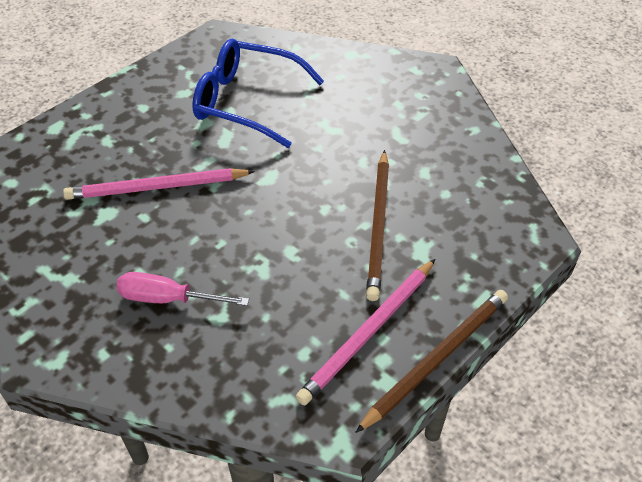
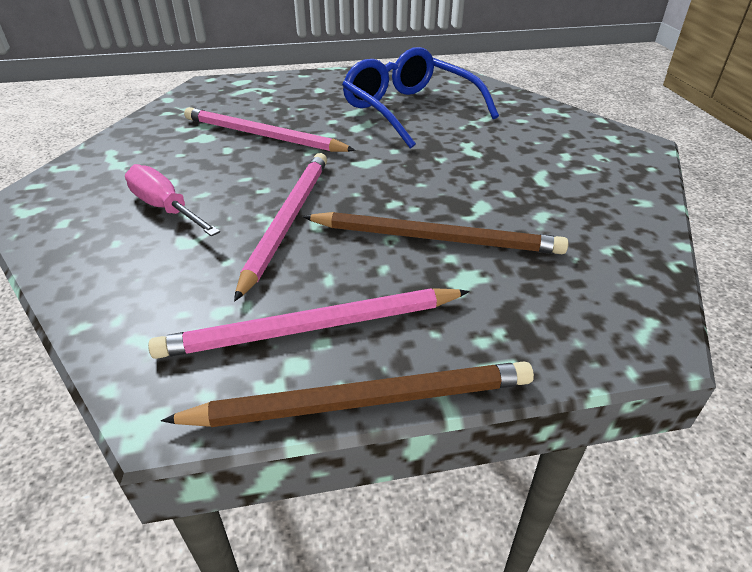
camera: 35 degrees right, 10 degrees down
brown pencil [366,150,389,301] -> brown pencil turned 120 degrees counterclockwise [302,212,568,254]
none -> pink pencil [234,153,327,302]

